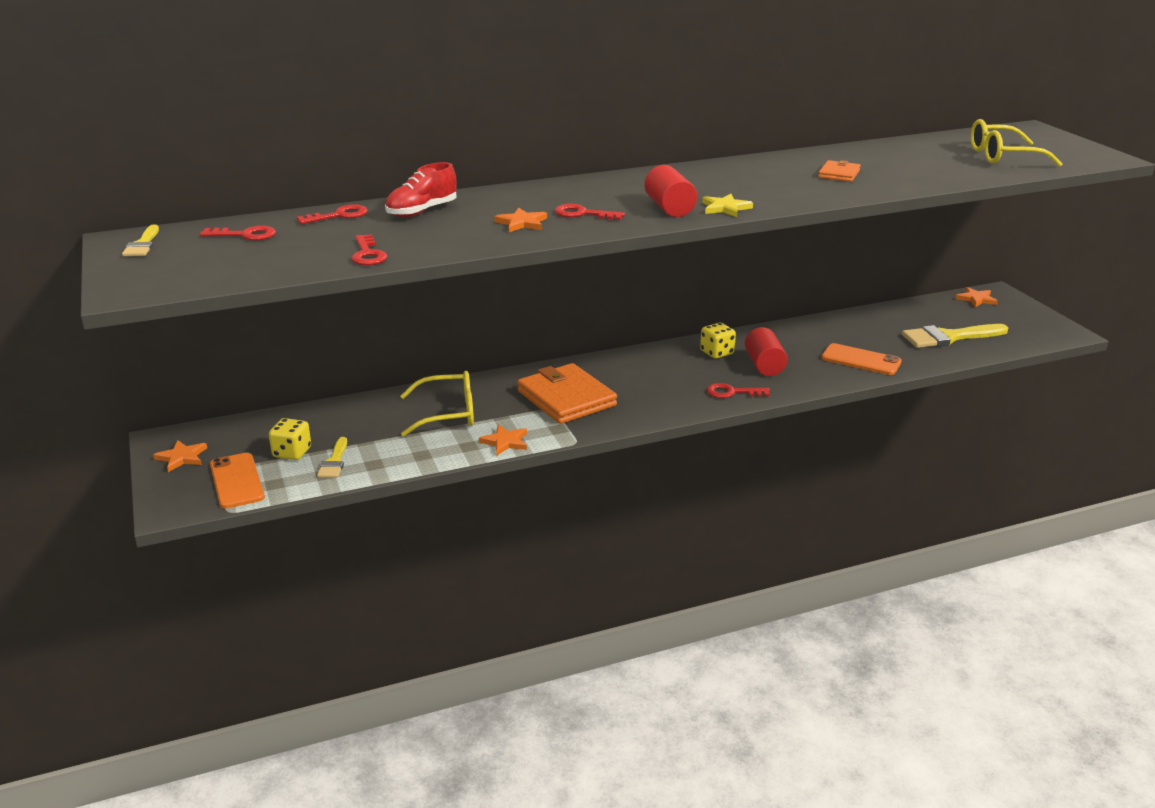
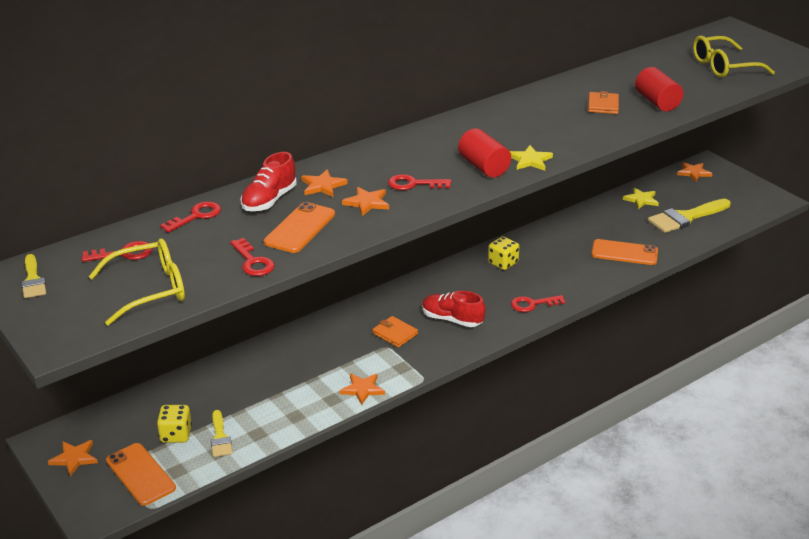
camera: 15 degrees left, 5 degrees up
yellow glasses [400,371,474,437] -> yellow glasses moved to [88,238,185,325]
orange wallet [517,363,617,424] -> orange wallet [372,316,418,347], size x0.49
red cylinder [745,327,788,376] -> red cylinder moved to [635,67,683,111]
none -> orange phone [264,202,335,253]
none -> orange star [301,169,348,197]
none -> red shoe [422,291,486,327]
none -> yellow star [623,187,659,209]

